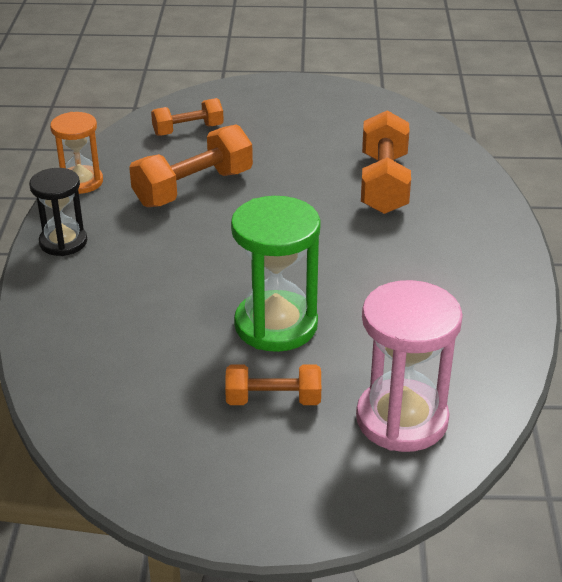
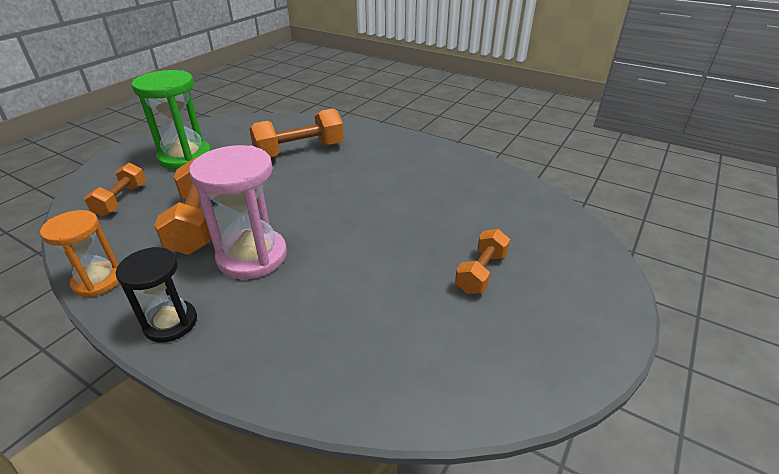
camera: 60 degrees left, 0 degrees up
green hourglass [231,196,321,352] -> green hourglass moved to [132,70,211,170]
pink hourglass [356,280,463,452] -> pink hourglass moved to [189,145,287,279]
orange dumbbell [361,110,411,214] -> orange dumbbell turned 60 degrees counterclockwise [249,108,344,158]

